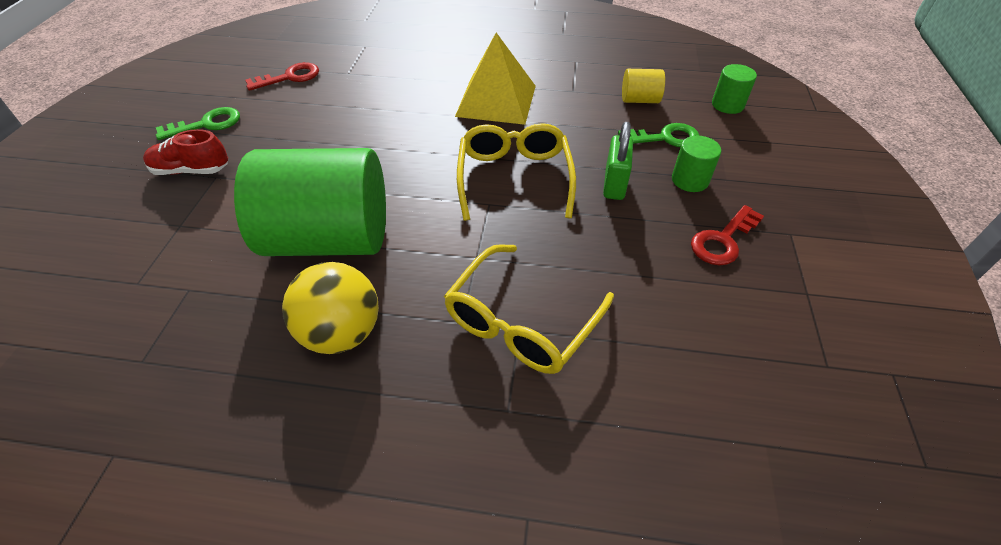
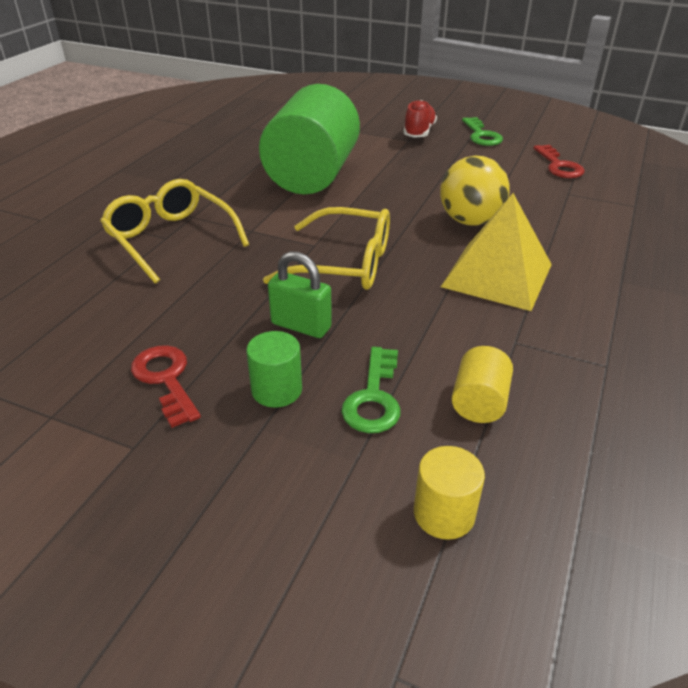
camera: 105 degrees right, 10 degrees down
yellow ball [282,262,379,354] -> yellow ball moved to [440,156,510,226]
green cylinder [712,64,757,114] -> yellow cylinder [414,446,485,540]

